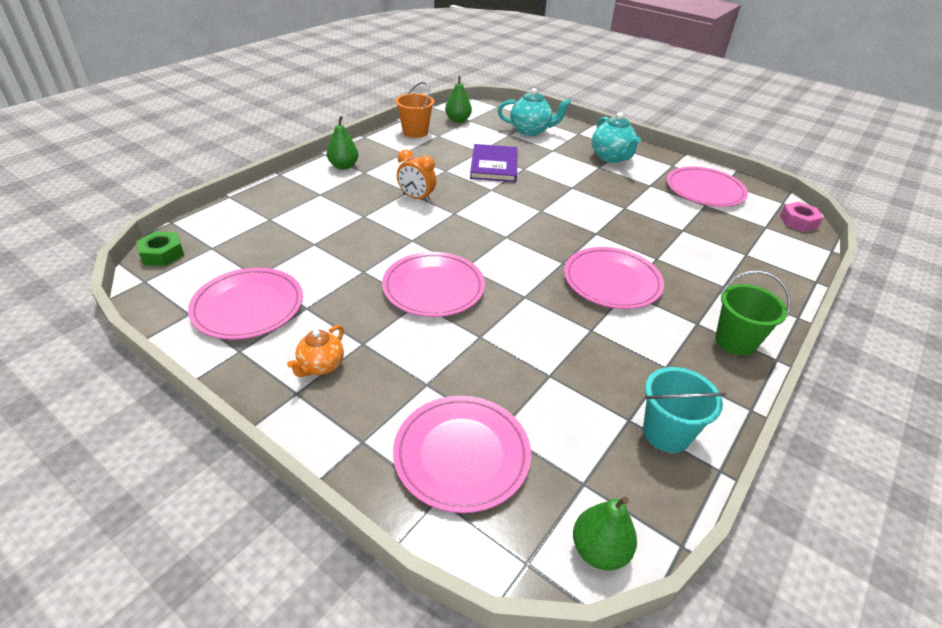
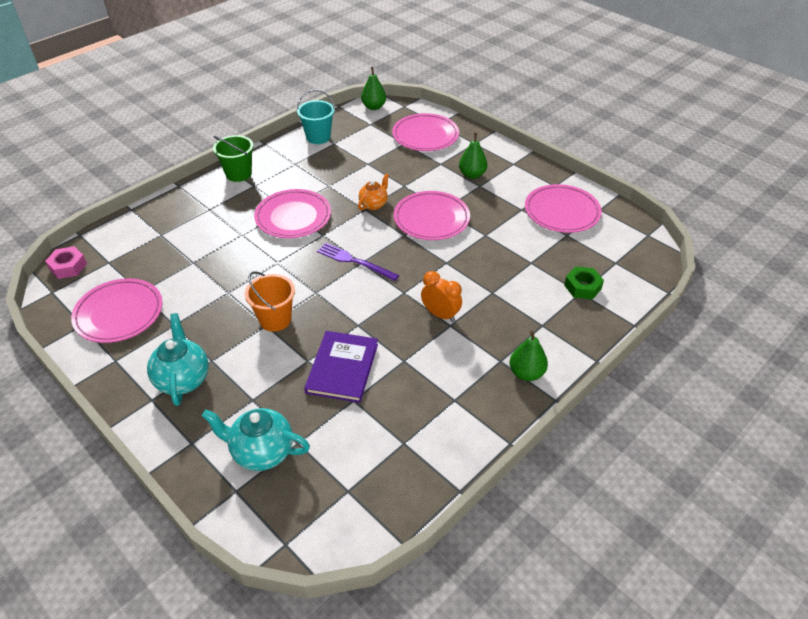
camera: 170 degrees left, 5 degrees up
green nut [136,231,184,266] -> green nut moved to [564,266,604,300]
orange teapot [287,325,344,377] -> orange teapot moved to [358,173,389,210]
orange bucket [395,82,434,138] -> orange bucket moved to [245,271,295,332]
green pear [445,76,472,123] -> green pear moved to [459,133,487,179]
none -> purple fork [317,243,399,281]

